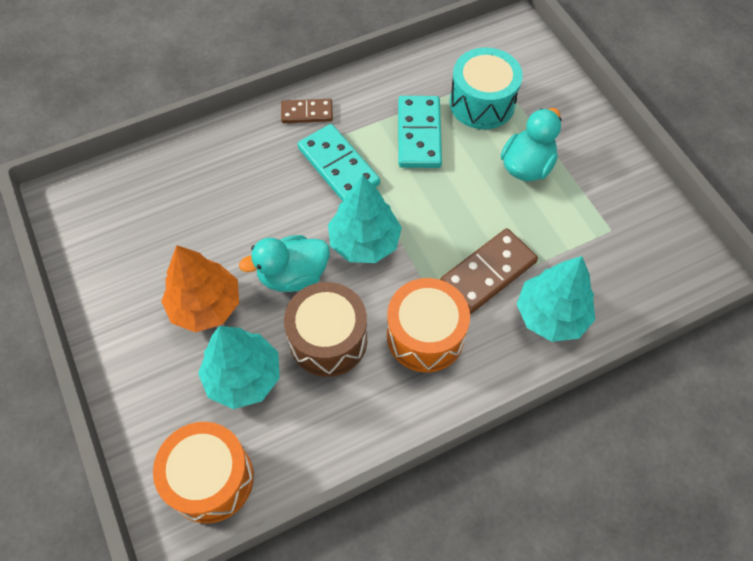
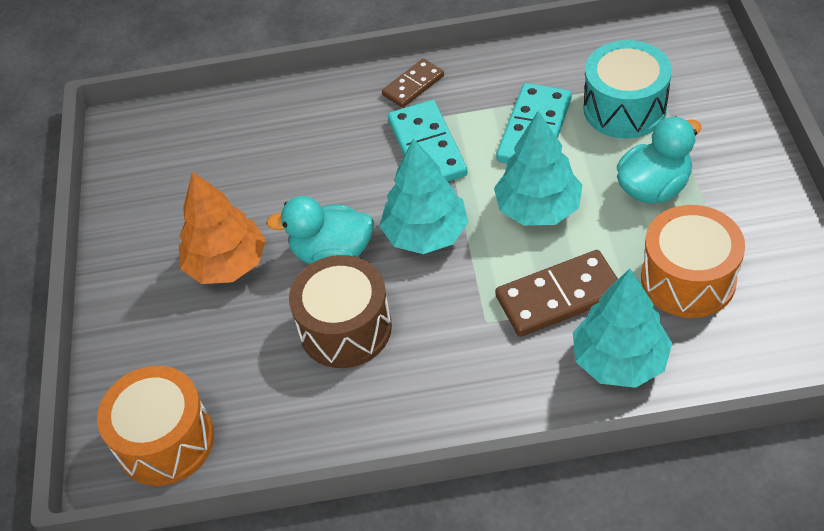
camera: 25 degrees right, 10 degrees down
turquoise tree [198,326,280,409] -> turquoise tree moved to [494,111,582,226]
brown domino [281,99,333,123] -> brown domino turned 60 degrees counterclockwise [382,59,444,108]
orange drum [387,278,470,372] -> orange drum moved to [641,205,745,318]

